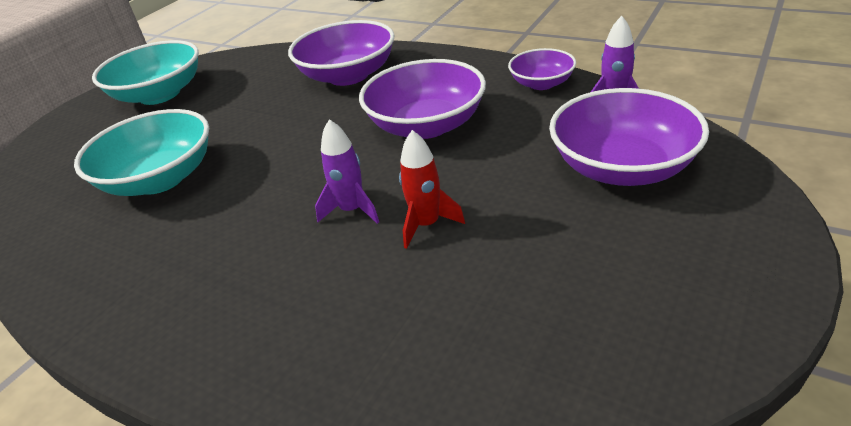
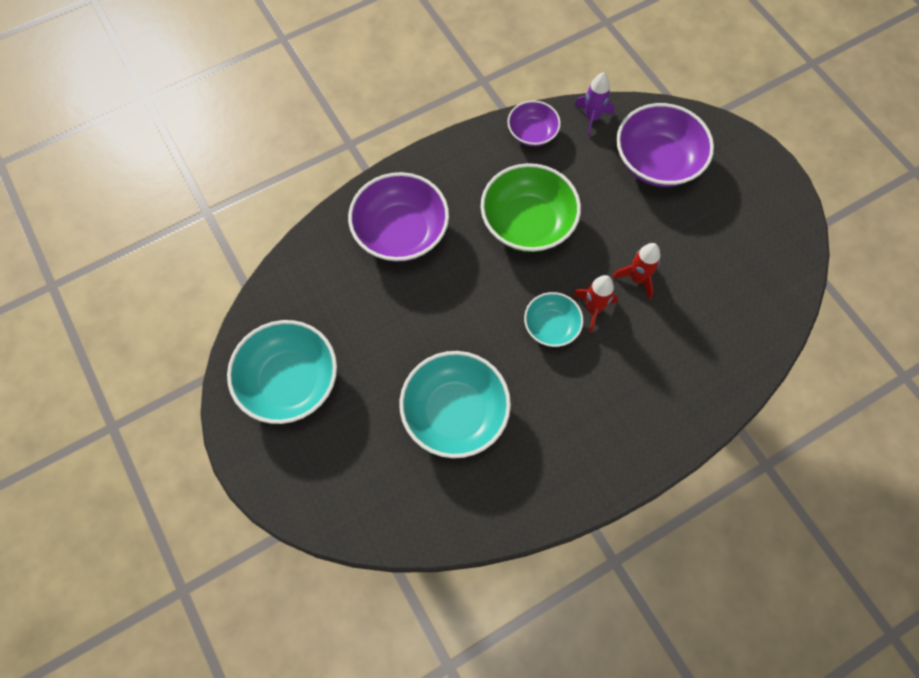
camera: 65 degrees left, 30 degrees up
purple rocket [315,119,379,224] -> red rocket [573,275,618,333]
purple bowl [359,59,486,139] -> green bowl [480,163,581,252]
none -> turquoise bowl [524,292,583,347]

